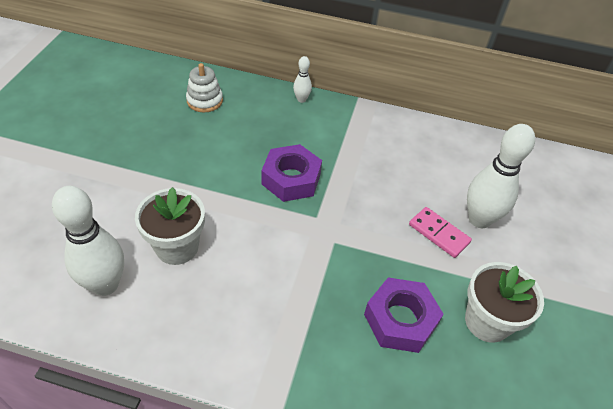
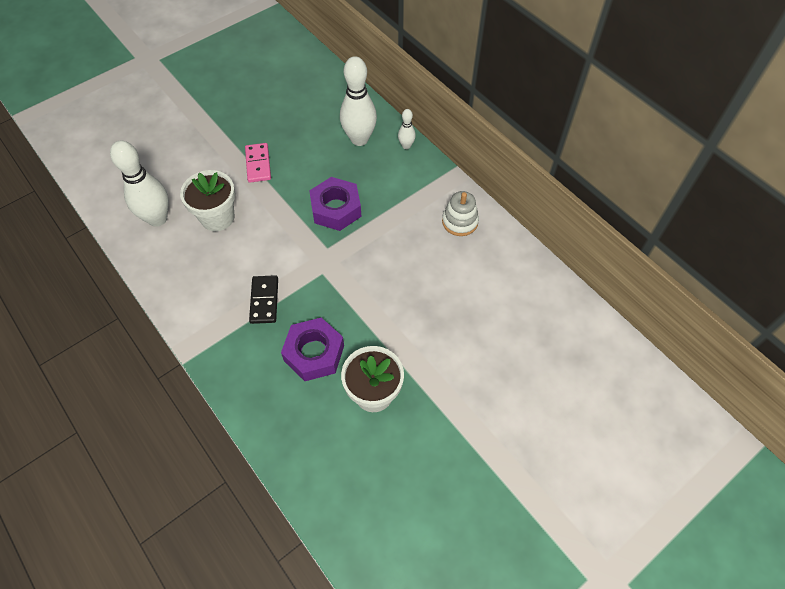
camera: 40 degrees right, 10 degrees up
white stacking toy [186,63,223,112] -> white stacking toy moved to [442,191,479,236]
pink domino [409,207,472,258] -> pink domino moved to [245,143,271,183]
white bowling pin [467,124,535,228] -> white bowling pin moved to [340,56,377,146]
none -> black domino [249,275,278,324]

